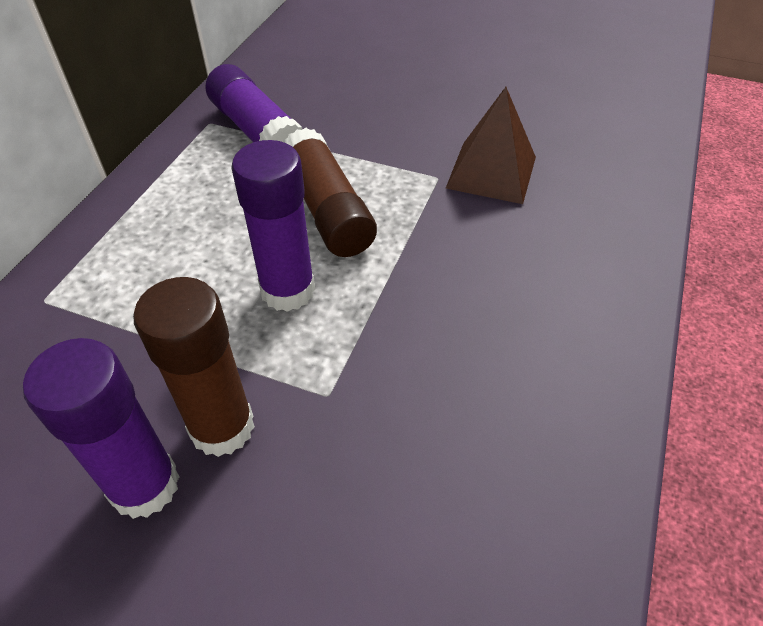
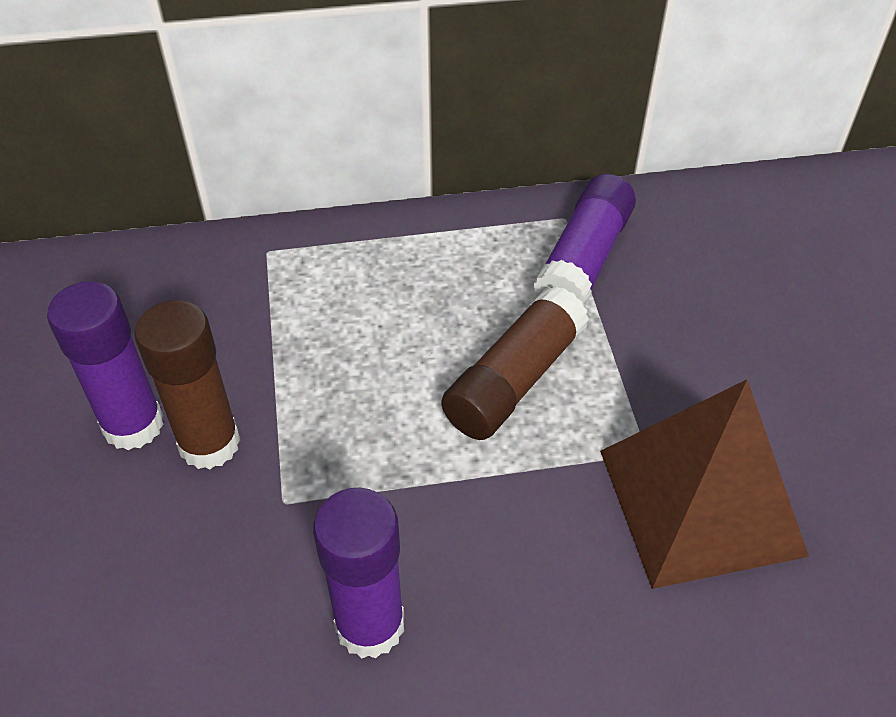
camera: 60 degrees right, 0 degrees up
purple glue stick [231,140,315,312] -> purple glue stick moved to [313,487,405,658]
brown pyramid [446,87,536,204] -> brown pyramid [600,380,809,589], size x1.51

